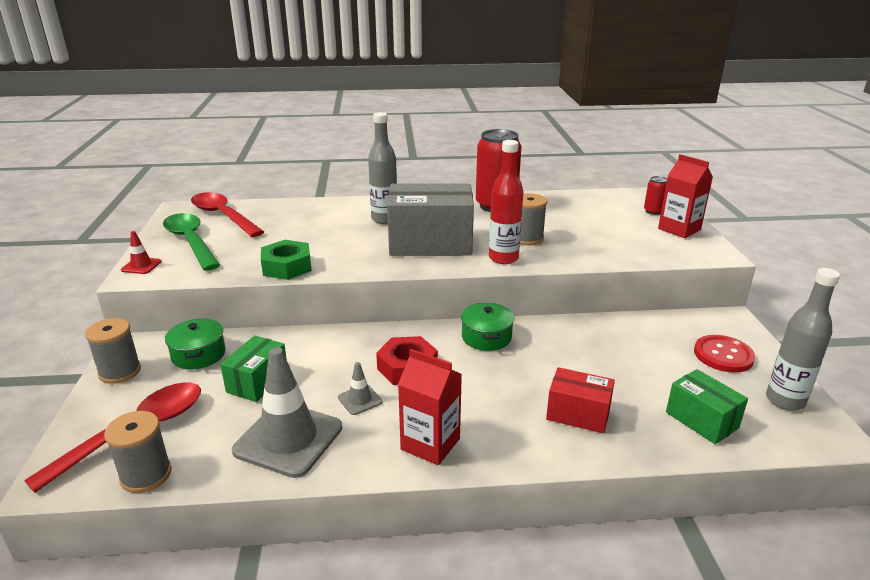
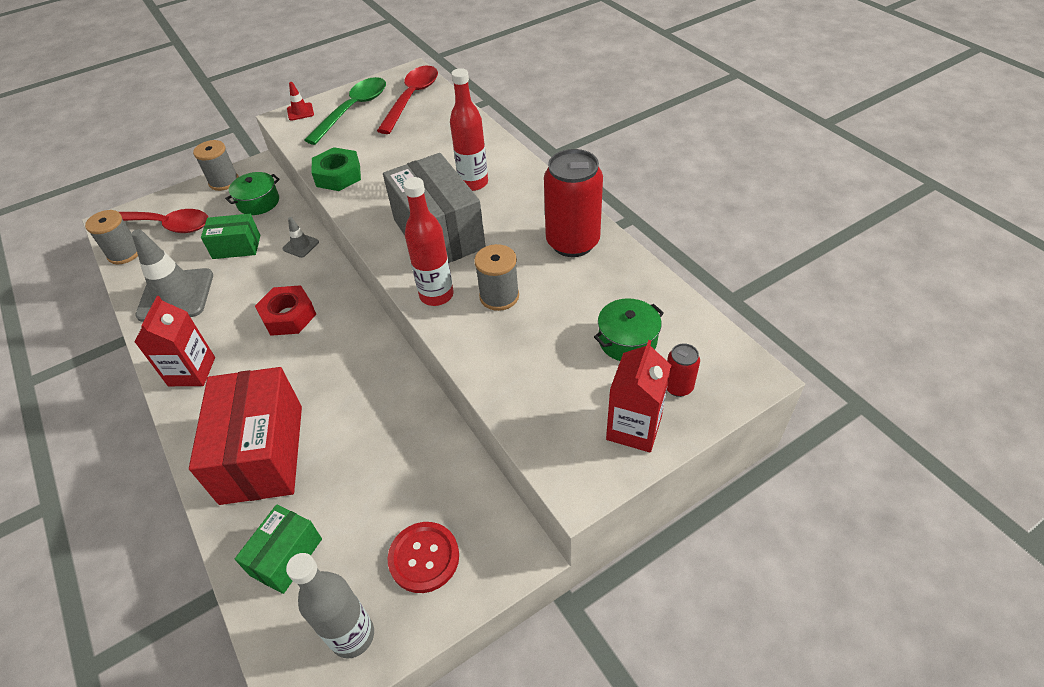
camera: 65 degrees right, 20 degrees up
grey traffic cone [338,362,382,415] -> grey traffic cone moved to [282,217,319,258]
grey bottle [368,112,397,224] -> red bottle [450,68,488,191]
green pot [461,303,514,351] -> green pot moved to [594,298,664,361]
red box [546,367,615,433] -> red box [189,367,302,505], size x1.86

